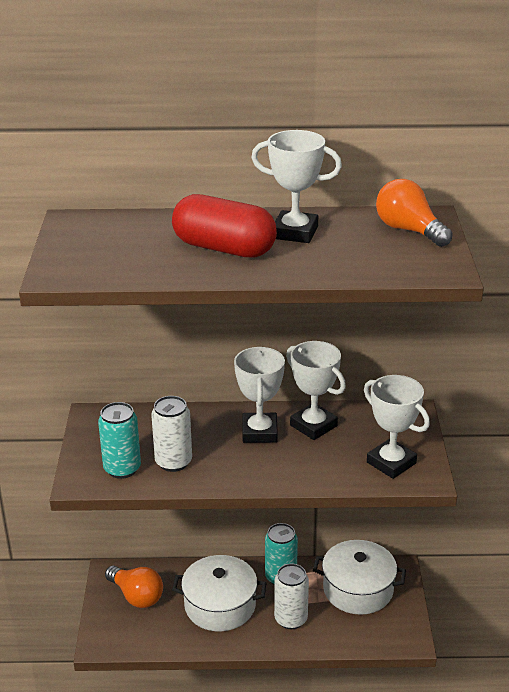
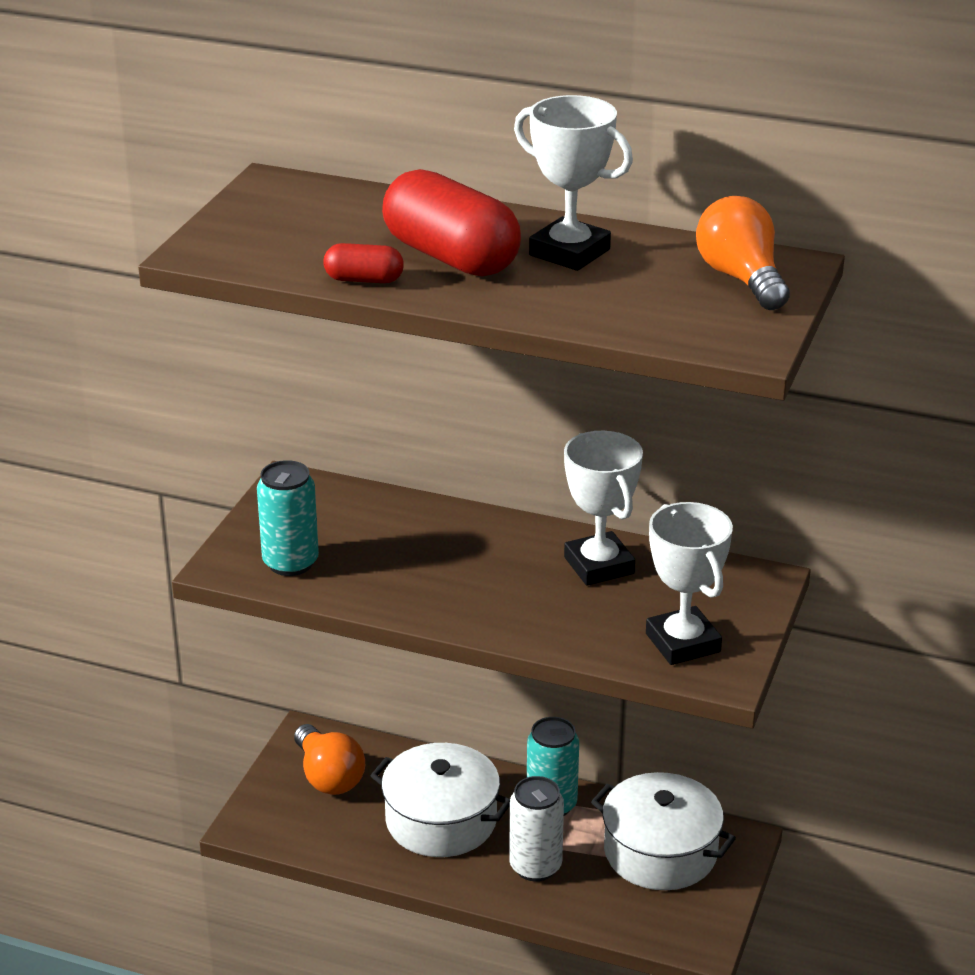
camera: 20 degrees right, 0 degrees up
white can [151,396,192,472] -> none
white trophy [234,347,285,443] -> none
none -> red capsule [323,243,404,283]

